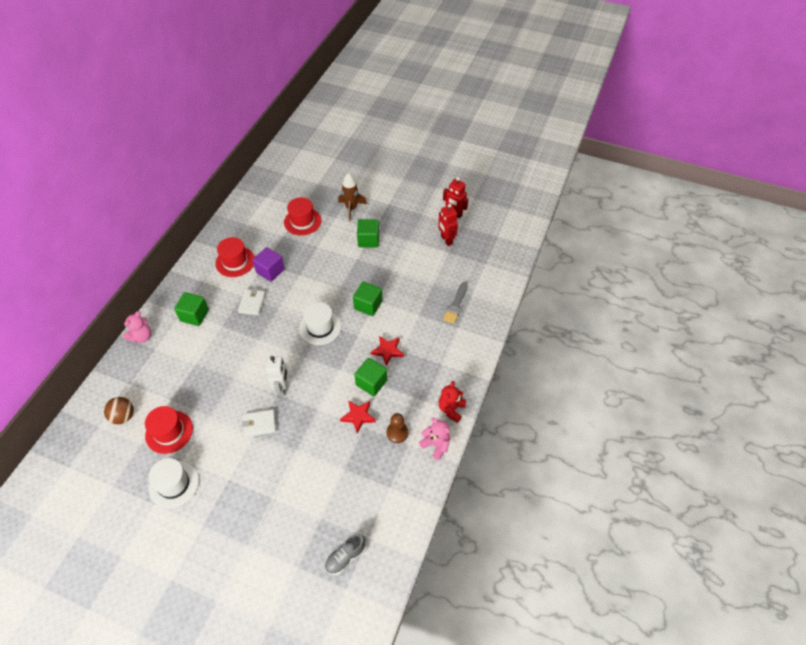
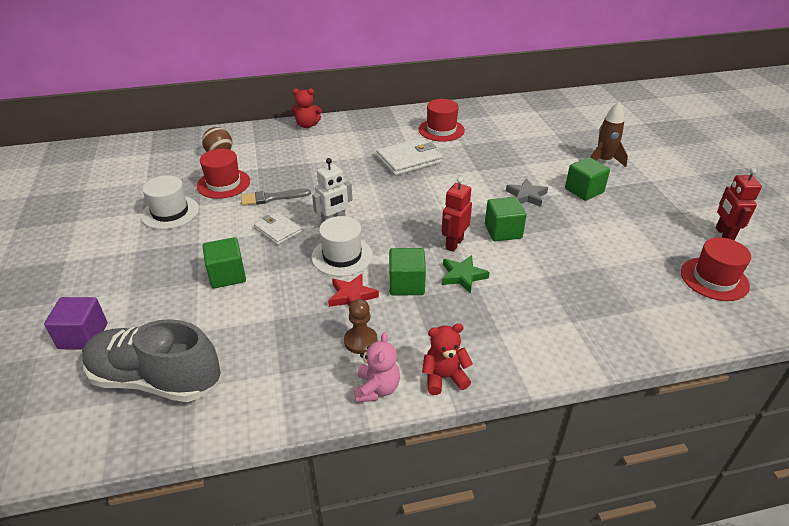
camera: 55 degrees right, 15 degrees down
pink teddy bear [123,311,151,343] -> red teddy bear [291,88,322,128]
green cube [174,292,209,326] -> green cube moved to [203,237,246,289]
white wallet [238,289,266,315] -> white wallet [376,138,443,176], size x1.62
purple cube [252,247,285,282] -> purple cube moved to [44,297,107,350]
red hat [284,197,322,236] -> red hat moved to [681,237,751,301]
white hat [299,302,341,345] -> white hat moved to [311,216,373,276]
grey shoe [324,534,366,575] -> grey shoe [82,319,221,402], size x2.09
red star [371,336,404,366] -> green star [442,255,490,294]
red robot [438,204,458,246] -> red robot moved to [442,177,472,252]
grey brush [443,282,468,324] -> grey brush moved to [241,189,311,206]
none -> grey star [506,178,548,207]

